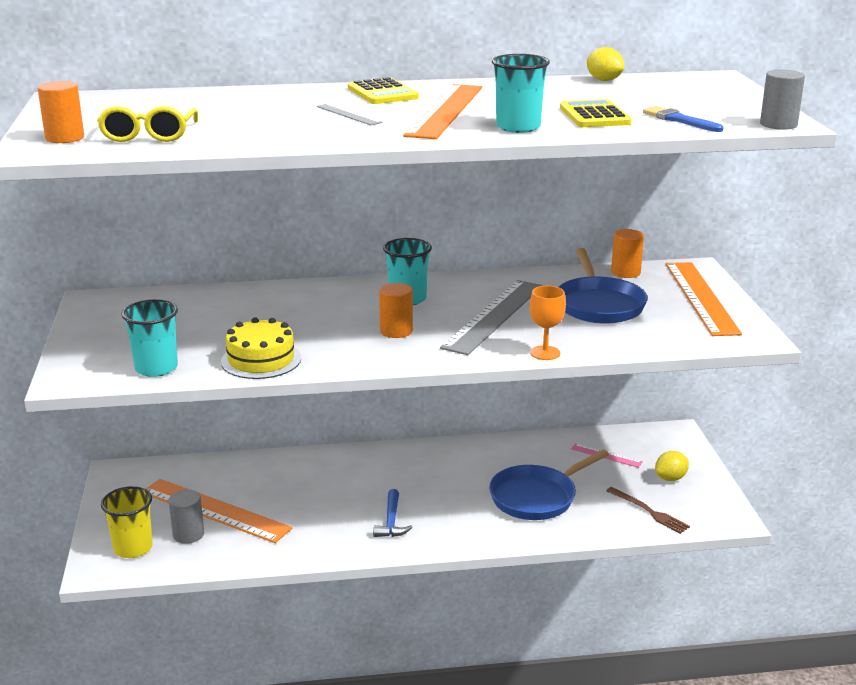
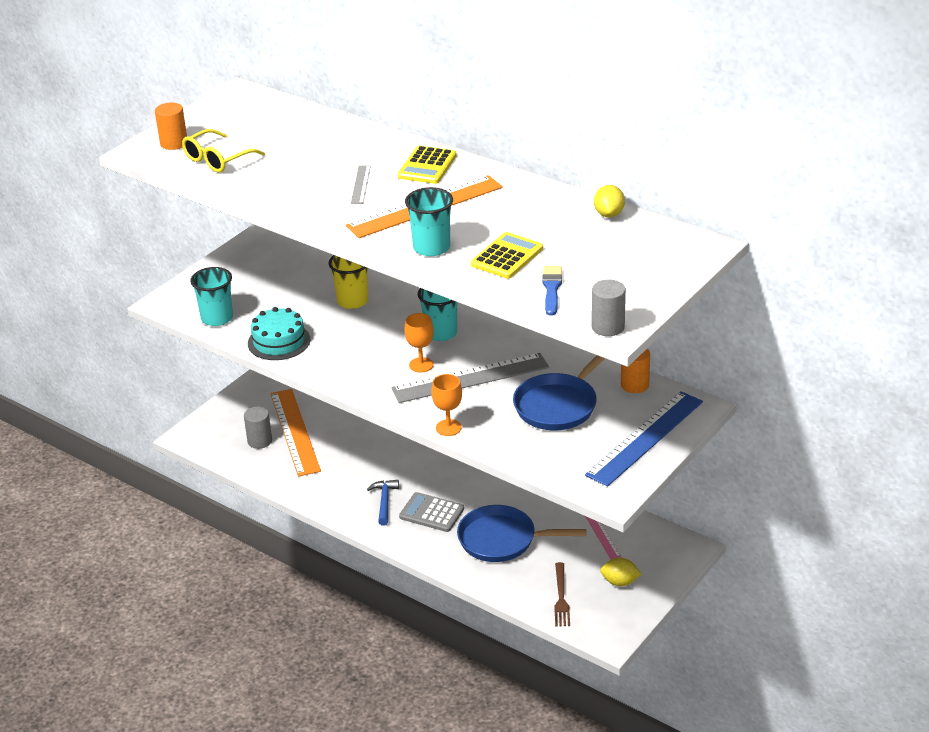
camera: 45 degrees right, 10 degrees up
yellow cup [101,486,153,558] -> yellow cup moved to [329,255,368,309]
yellow cake [221,317,301,379] -> turquoise cake [248,307,310,360]
blue hammer [373,489,412,537] -> blue hammer turned 135 degrees clockwise [367,480,399,525]
orange cylinder [379,283,413,338] -> none
orange ruler [666,262,742,336] -> blue ruler [585,391,703,487]
none -> grey calculator [399,492,464,532]
none -> orange goblet [404,313,434,373]

